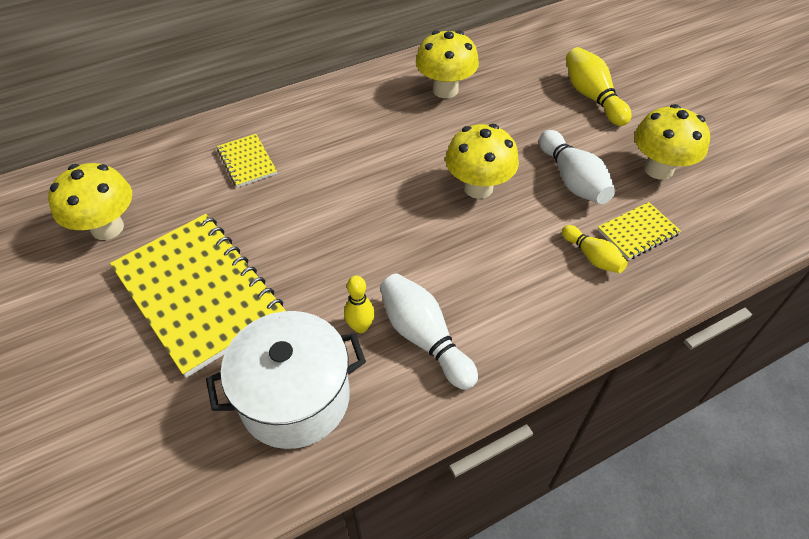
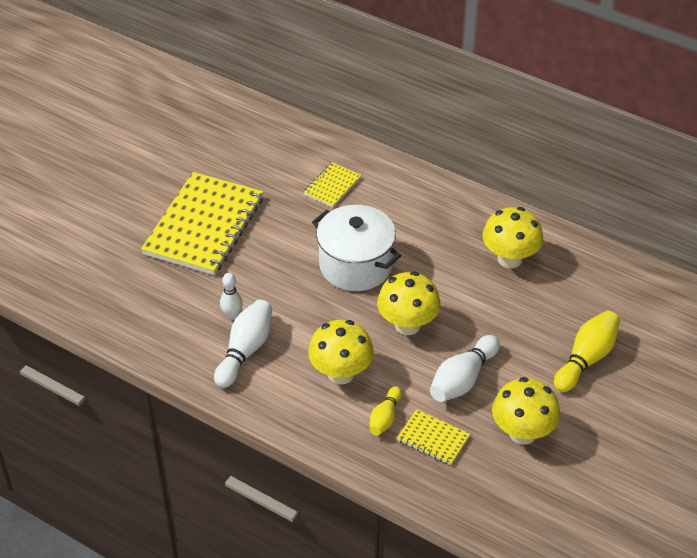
camera: 60 degrees right, 5 degrees down
yellow mushroom [48,163,132,240] -> yellow mushroom moved to [308,320,374,385]
white pot [206,311,366,449] -> white pot moved to [312,205,401,291]
yellow bowling pin [344,276,375,333] -> white bowling pin [220,273,243,320]

